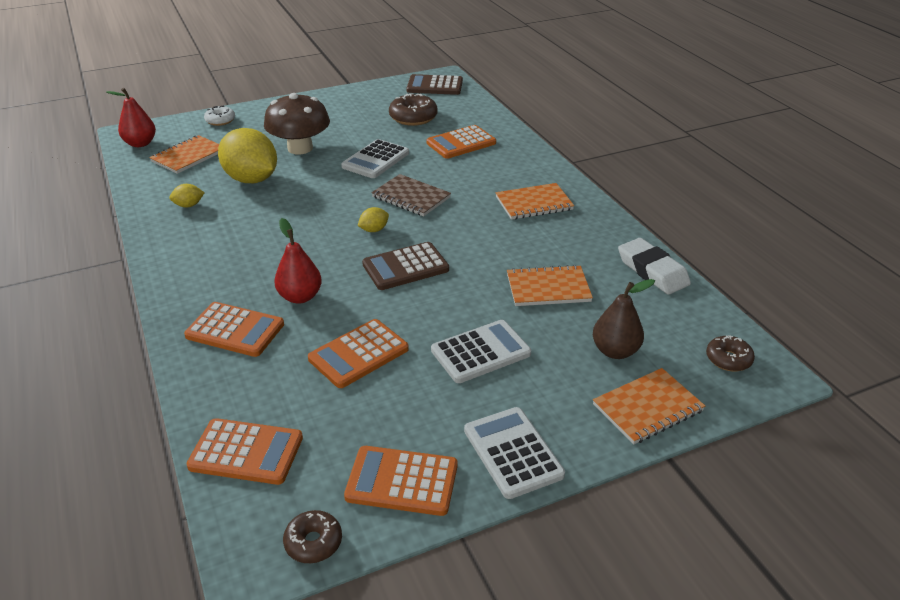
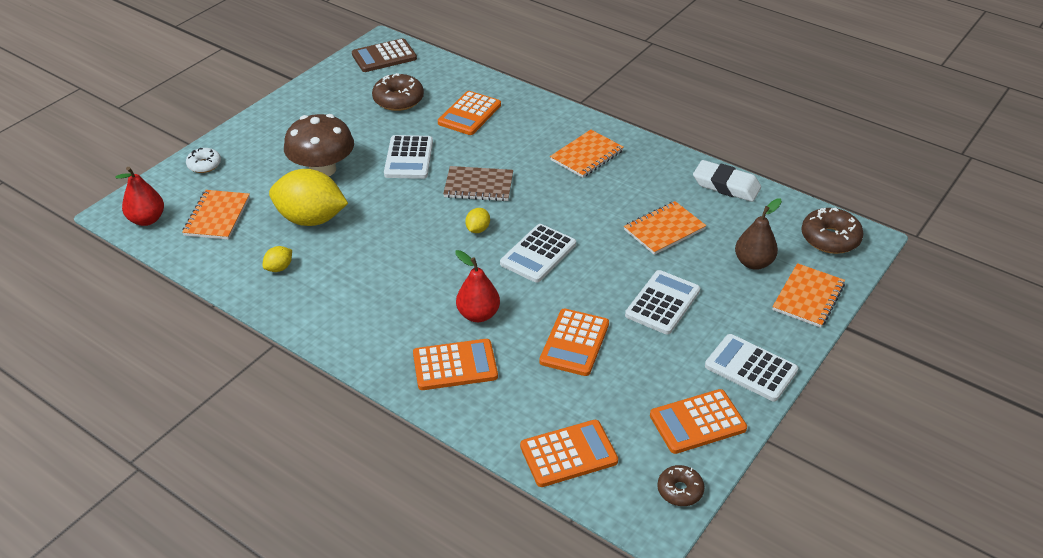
camera: 30 degrees left, 5 degrees up
brown calculator [362,242,449,290] -> white calculator [500,224,576,283]
brown donut [706,335,755,371] -> brown donut [801,207,864,254], size x1.62

